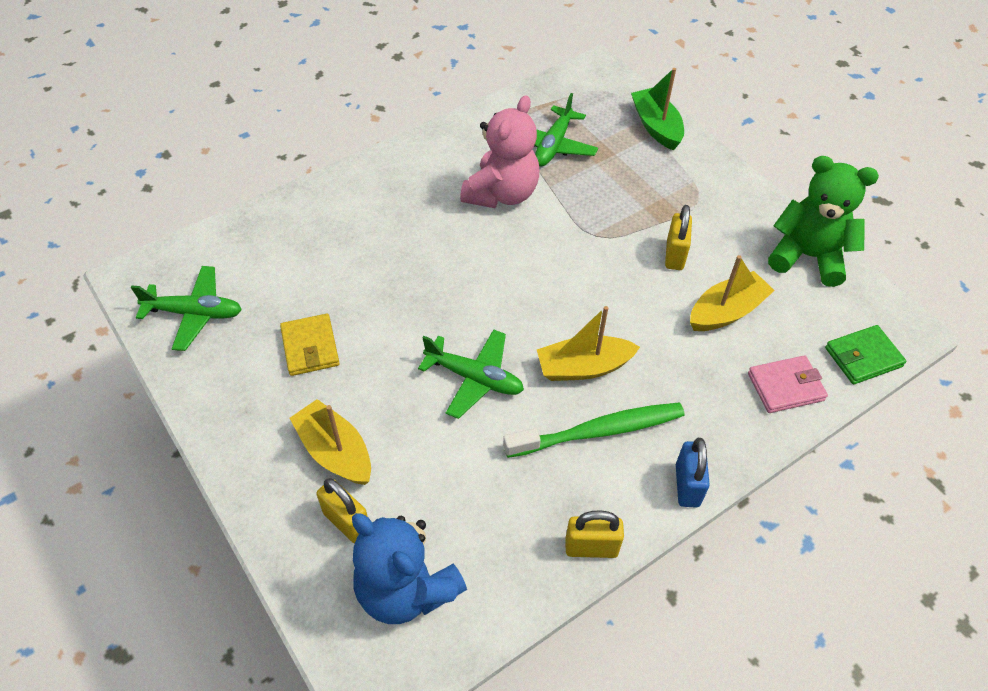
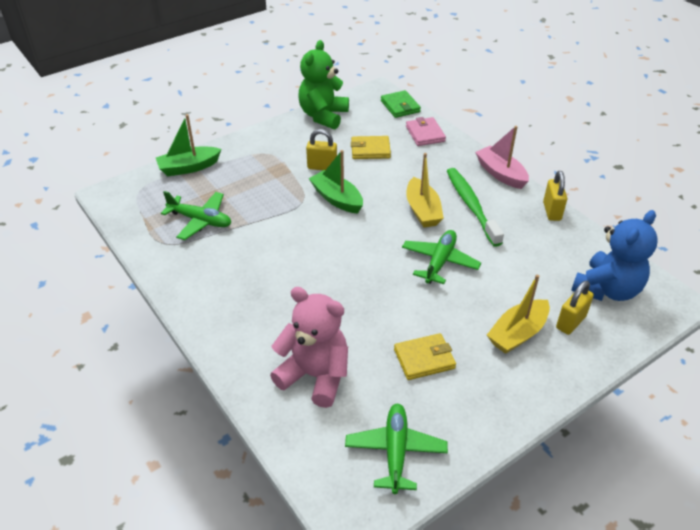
camera: 90 degrees left, 10 degrees down
pink teddy bear [460,95,539,208] -> pink teddy bear moved to [270,287,348,408]
blue padlock [676,438,710,507] -> pink boat [475,126,529,189]
yellow boat [690,255,775,331] -> yellow wallet [351,136,391,159]
none -> green boat [309,150,363,213]

